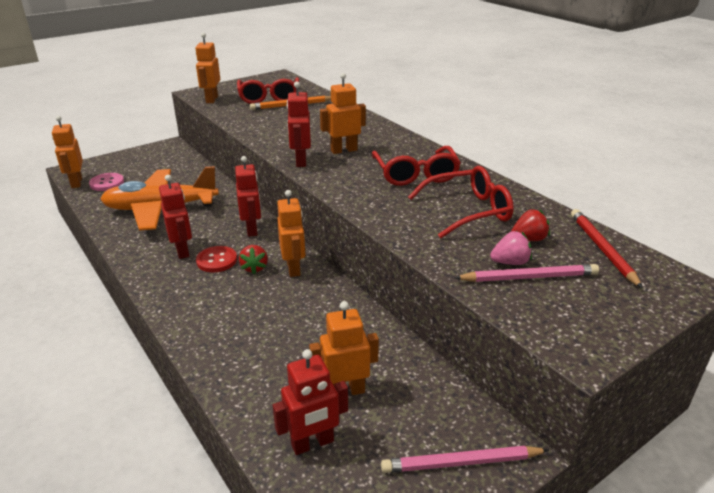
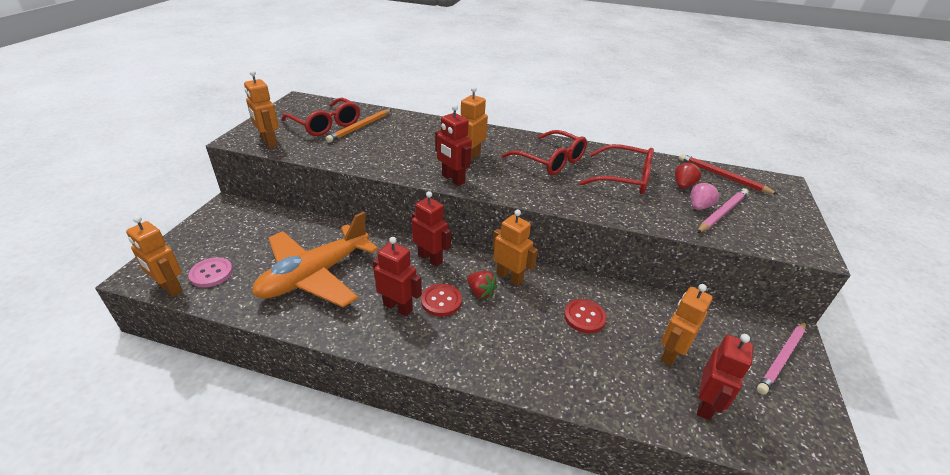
camera: 40 degrees left, 5 degrees up
red glasses [408,166,514,238] -> red glasses turned 75 degrees clockwise [579,144,654,194]
none -> red button [564,299,607,333]

